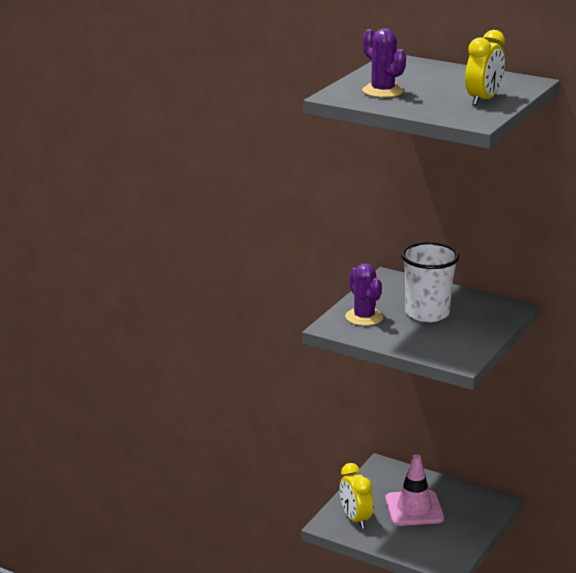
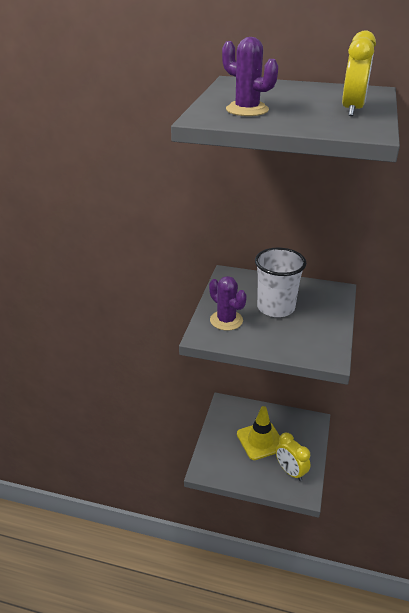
camera: 15 degrees left, 10 degrees up
yellow clock [340,463,373,529] -> yellow clock moved to [276,433,310,481]
pink traffic cone [385,454,444,526] -> yellow traffic cone [237,406,280,460]

